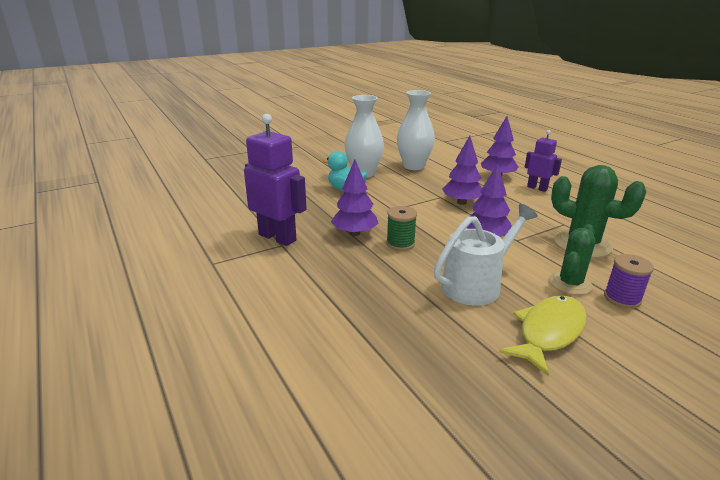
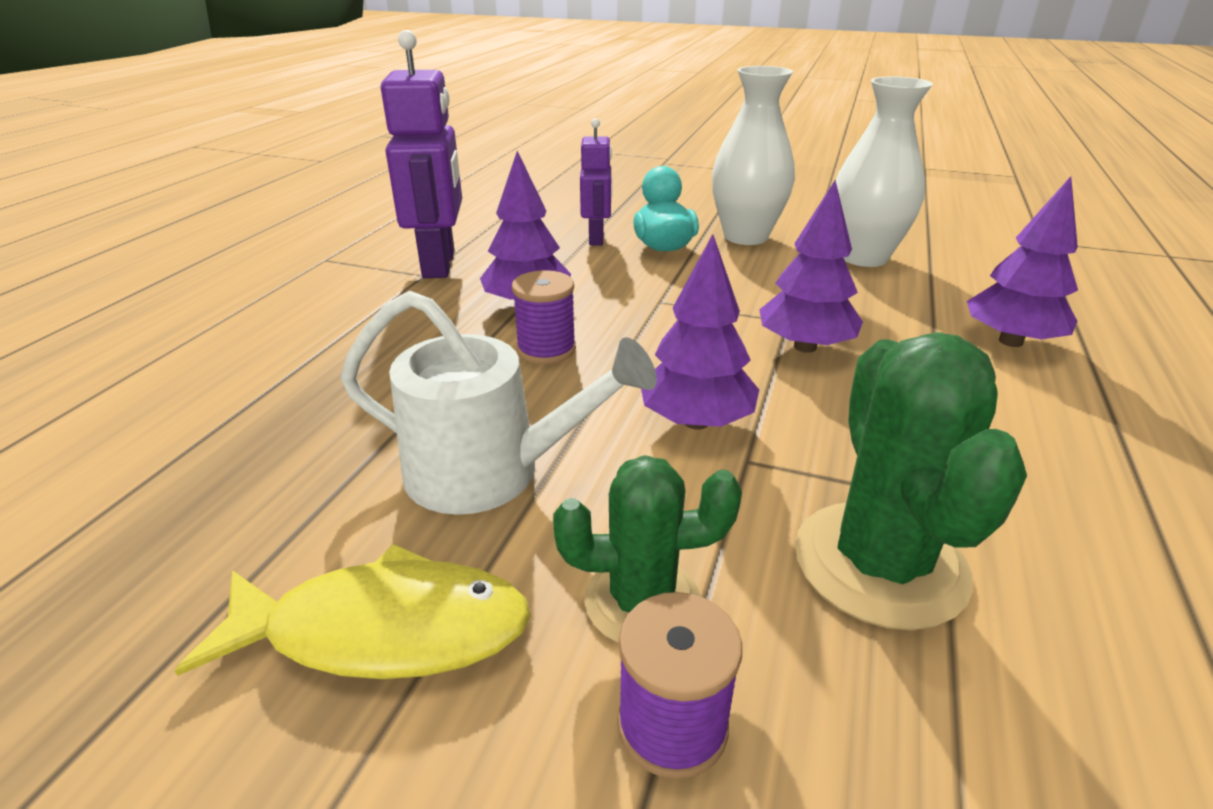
camera: 50 degrees right, 5 degrees up
green spool [386,206,417,251] -> purple spool [512,270,576,364]
purple robot [525,130,562,192] -> purple robot moved to [580,118,612,245]

